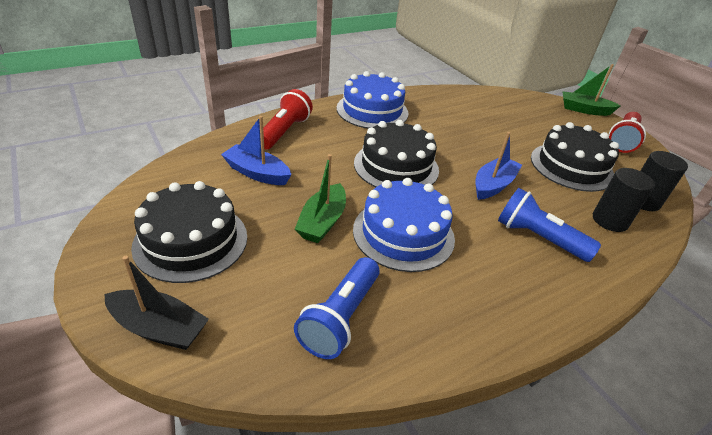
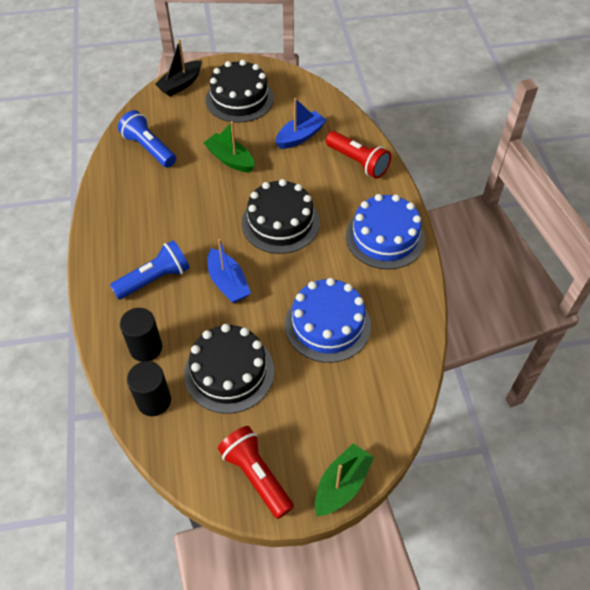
camera: 115 degrees right, 15 degrees up
blue cake [353,178,455,272] -> blue cake moved to [285,278,371,363]

